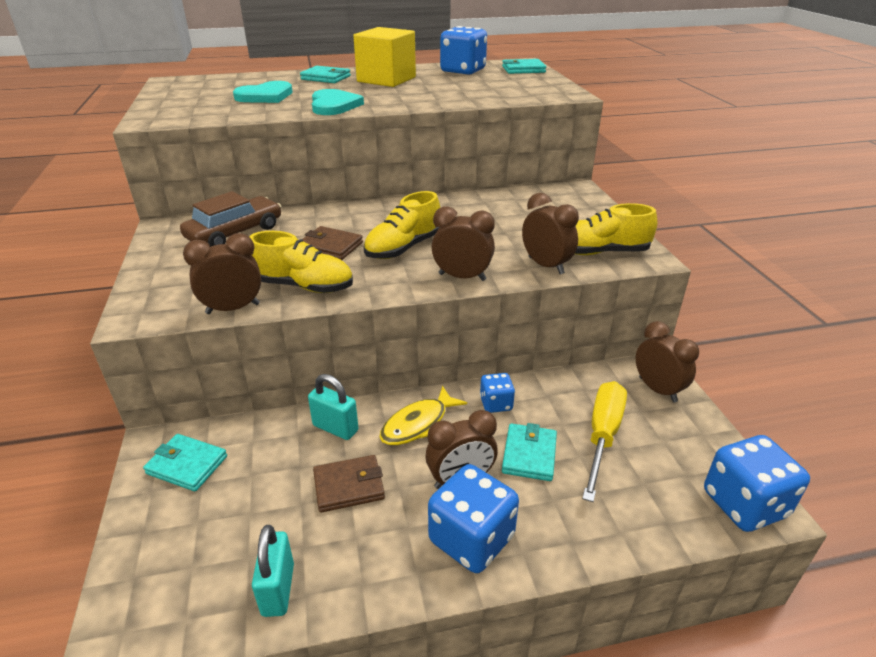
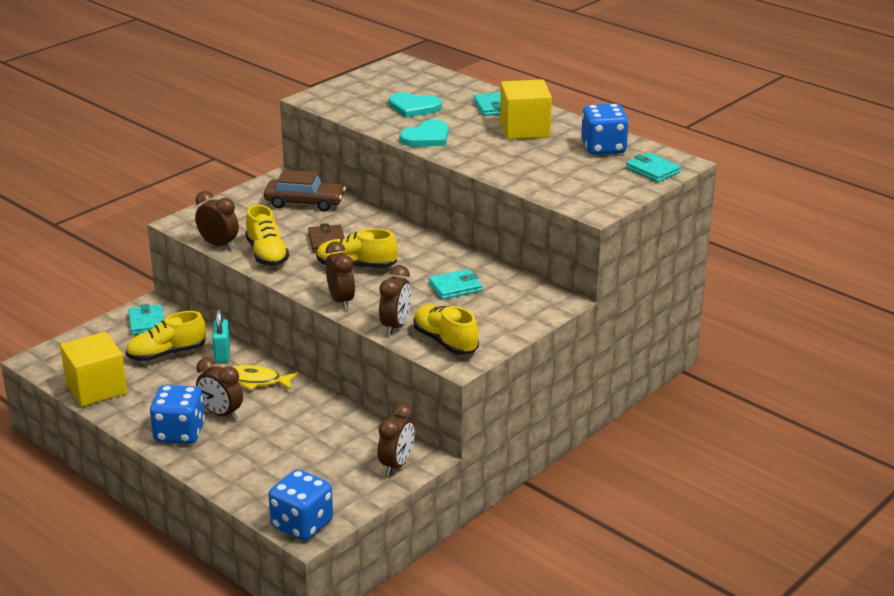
camera: 55 degrees right, 5 degrees down
turquoise padlock [252,525,294,617] -> yellow cube [60,332,127,407]
brown wallet [313,455,385,513] -> none
blue dice [480,373,515,413] -> none
turquoise wallet [502,423,557,481] -> turquoise wallet moved to [429,269,482,300]
yellow screwdriver [582,381,627,502] -> none
none -> yellow shoe [126,311,206,361]

